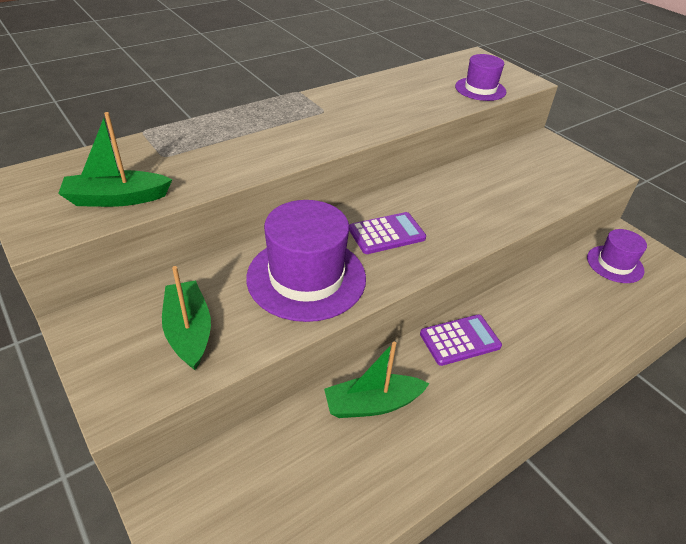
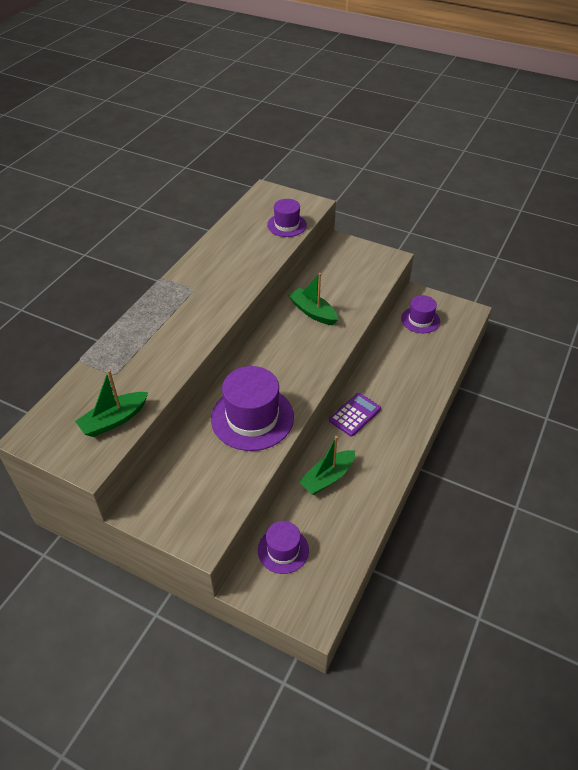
camera: 25 degrees left, 5 degrees up
green boat [162,266,211,370] -> green boat moved to [288,273,338,325]
purple calculator [349,212,426,254] -> none
none -> purple hat [258,521,309,574]

